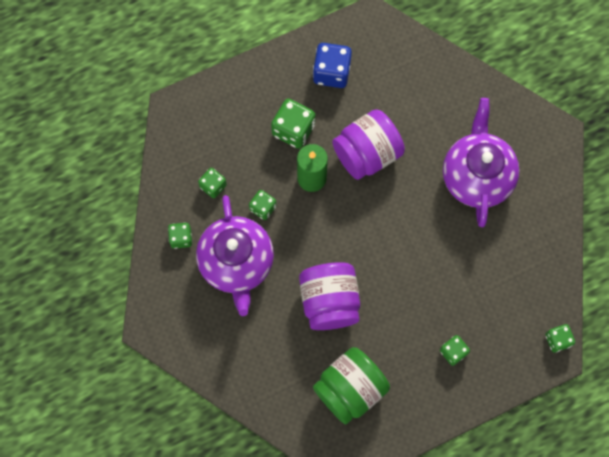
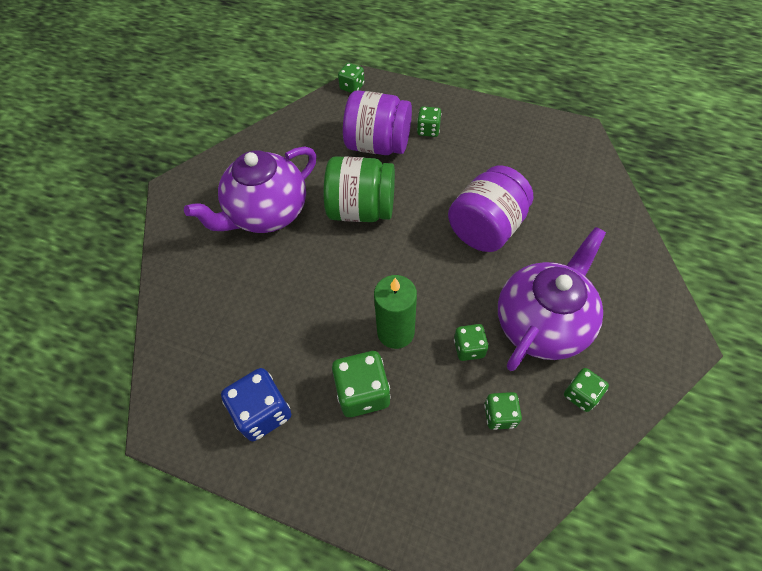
camera: 130 degrees left, 15 degrees down
green jar [313,347,390,425] -> green jar moved to [324,156,395,222]
purple jar [332,109,405,180] -> purple jar moved to [343,90,412,155]

